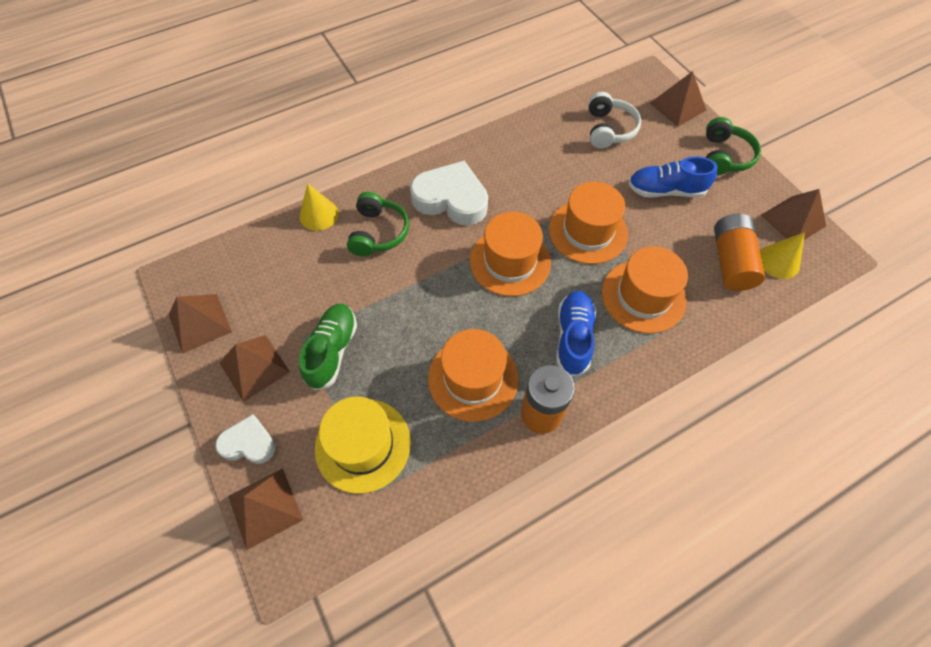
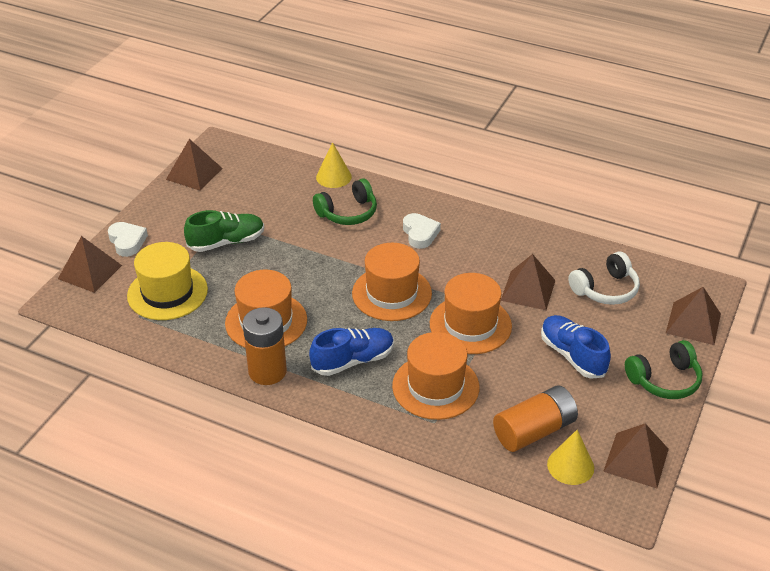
camera: 55 degrees right, 20 degrees down
brown pyramid [220,335,290,402] -> brown pyramid moved to [501,254,556,310]
white heart [410,161,488,226] -> white heart [403,213,441,249], size x0.57

